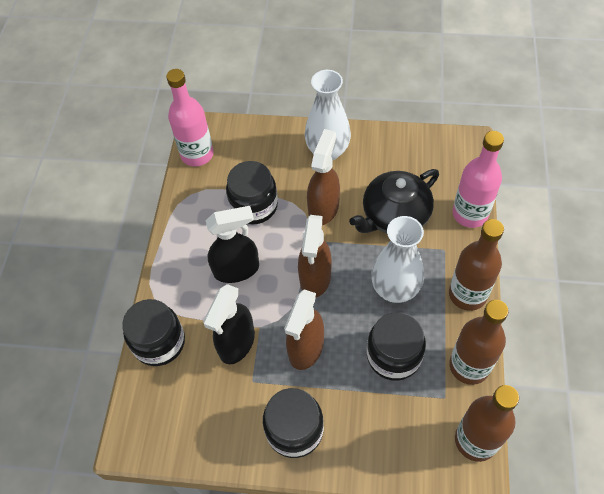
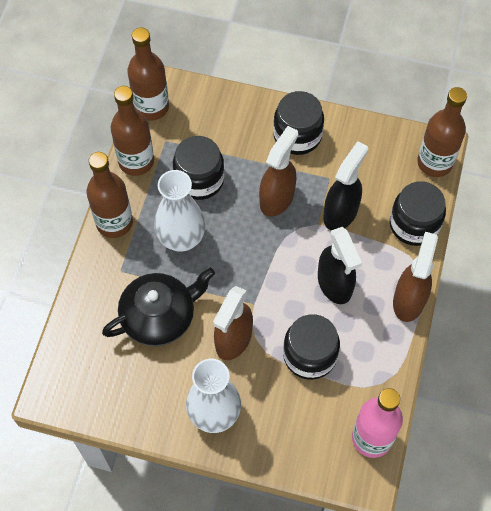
camera: 175 degrees left, 5 degrees up
black spray bottle [206,206,259,283] -> black spray bottle turned 105 degrees counterclockwise [318,227,362,304]
brown spray bottle [298,215,332,297] -> brown spray bottle moved to [393,232,438,322]
pink bottle [452,131,504,228] -> none
none -> brown bottle [417,87,467,177]

